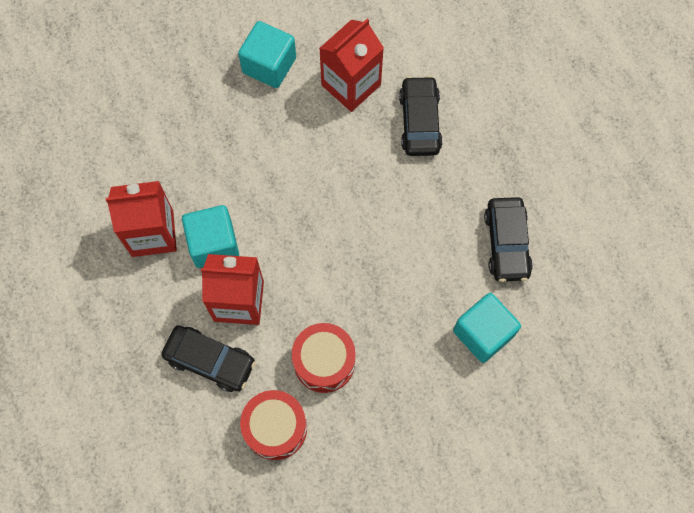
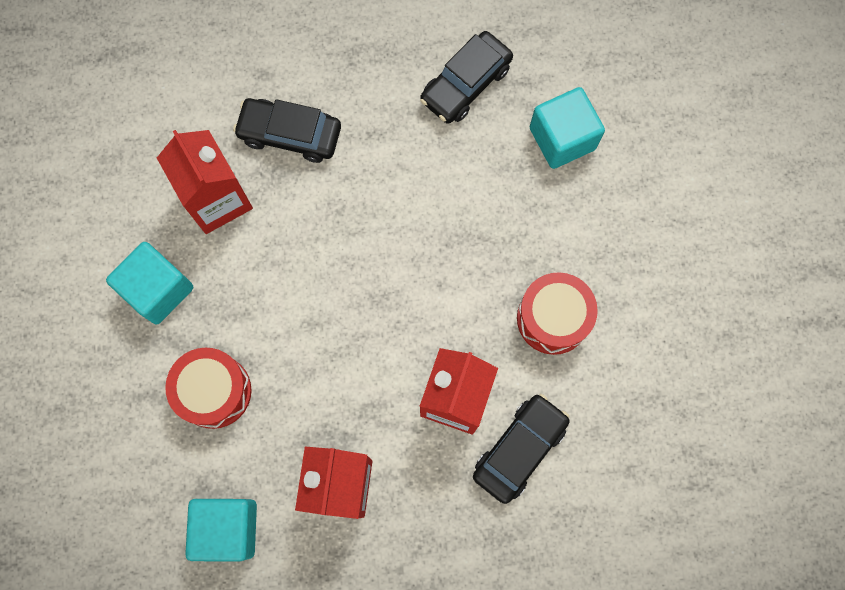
camera: 75 degrees left, 5 degrees up
turquoise cube [182,205,239,268] -> turquoise cube moved to [185,499,257,562]
red drum [240,390,307,460] -> red drum moved to [165,348,252,429]
black car [484,197,533,282] -> black car turned 120 degrees clockwise [420,31,513,124]

